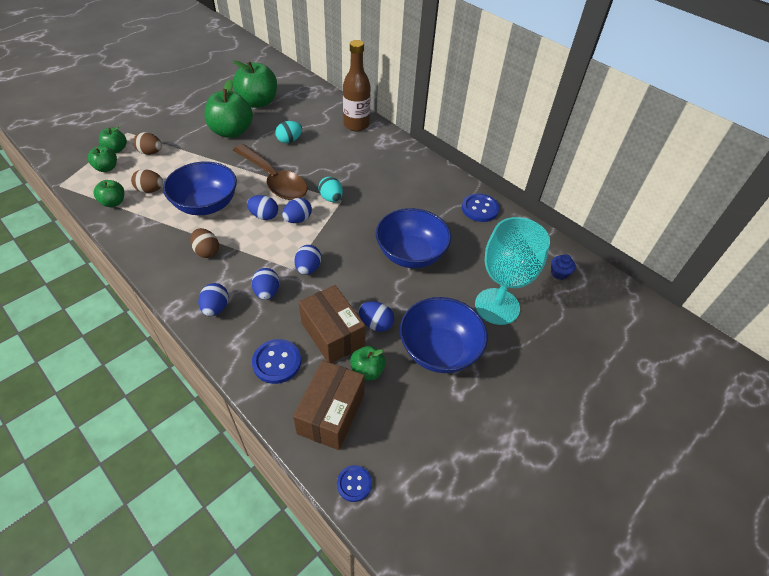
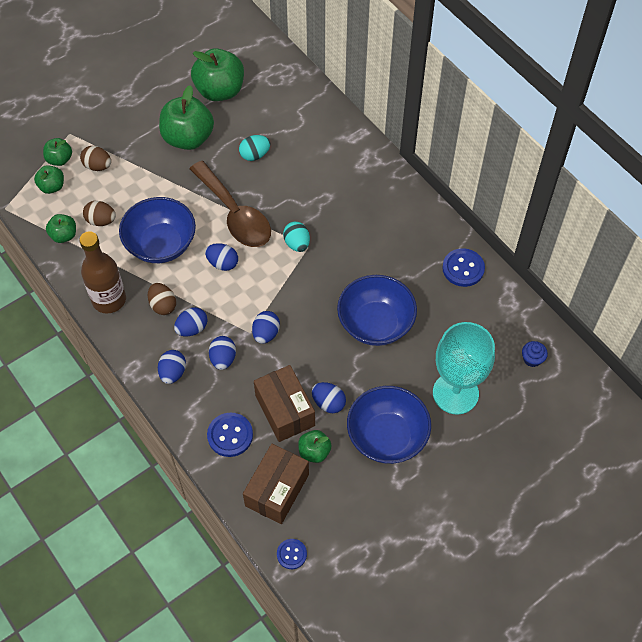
camera: 10 degrees right, 10 degrees up
blue egg [282,198,312,223] -> blue egg moved to [174,307,208,336]
brown bottle [343,40,371,131] -> brown bottle moved to [79,231,126,313]

